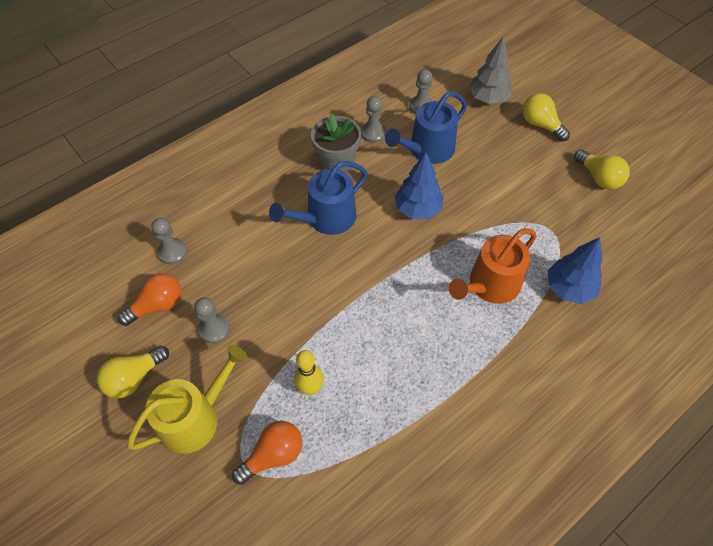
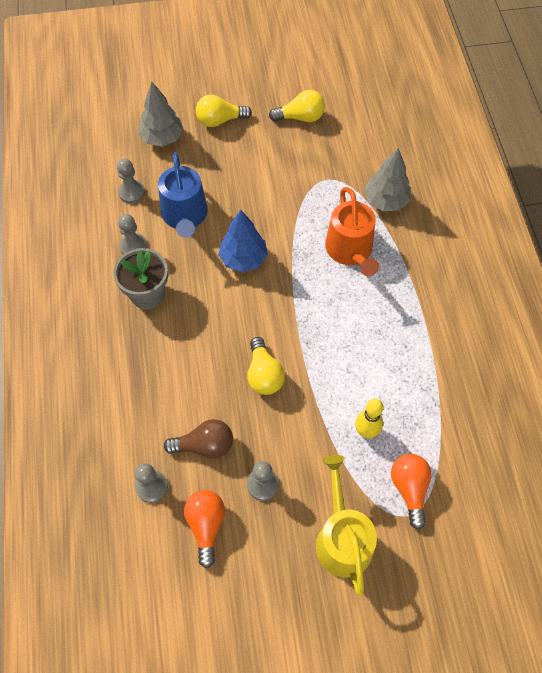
camera: 60 degrees left, 5 degrees up
yellow light bulb [97,345,169,399] -> yellow light bulb moved to [247,337,285,395]
blue watering can [269,161,367,235] -> none
blue tree [548,237,603,304] -> grey tree [364,148,411,211]
none -> brown light bulb [164,419,233,459]

